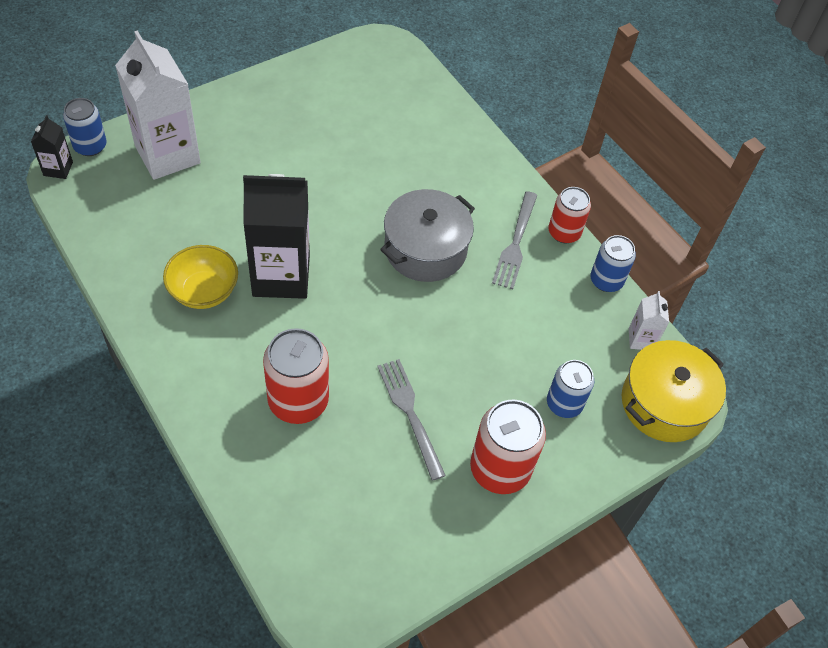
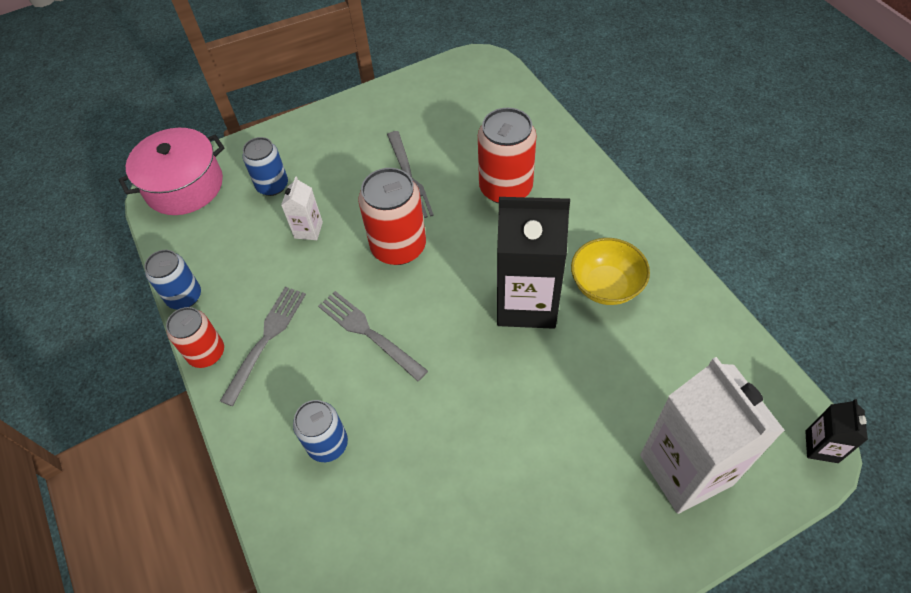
camera: 165 degrees left, 0 degrees up
blue can [63,98,107,156] -> blue can moved to [293,400,348,462]
grey pot [380,189,475,282] -> grey fork [318,291,428,381]
red can [470,400,546,494] -> red can moved to [358,168,426,265]
yellow pot [622,340,726,442] -> pink pot [118,128,224,215]
white carton [629,291,669,350] -> white carton moved to [281,177,323,240]

